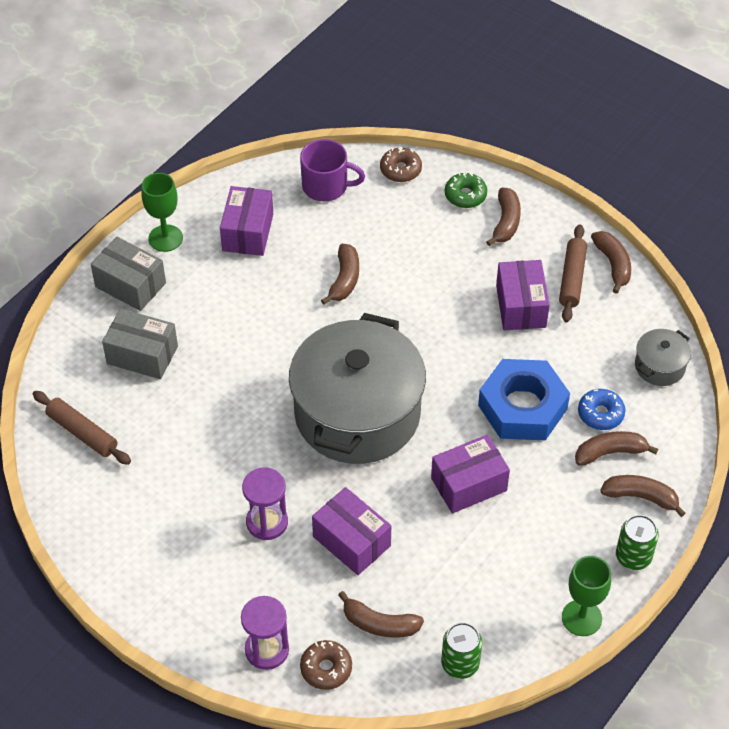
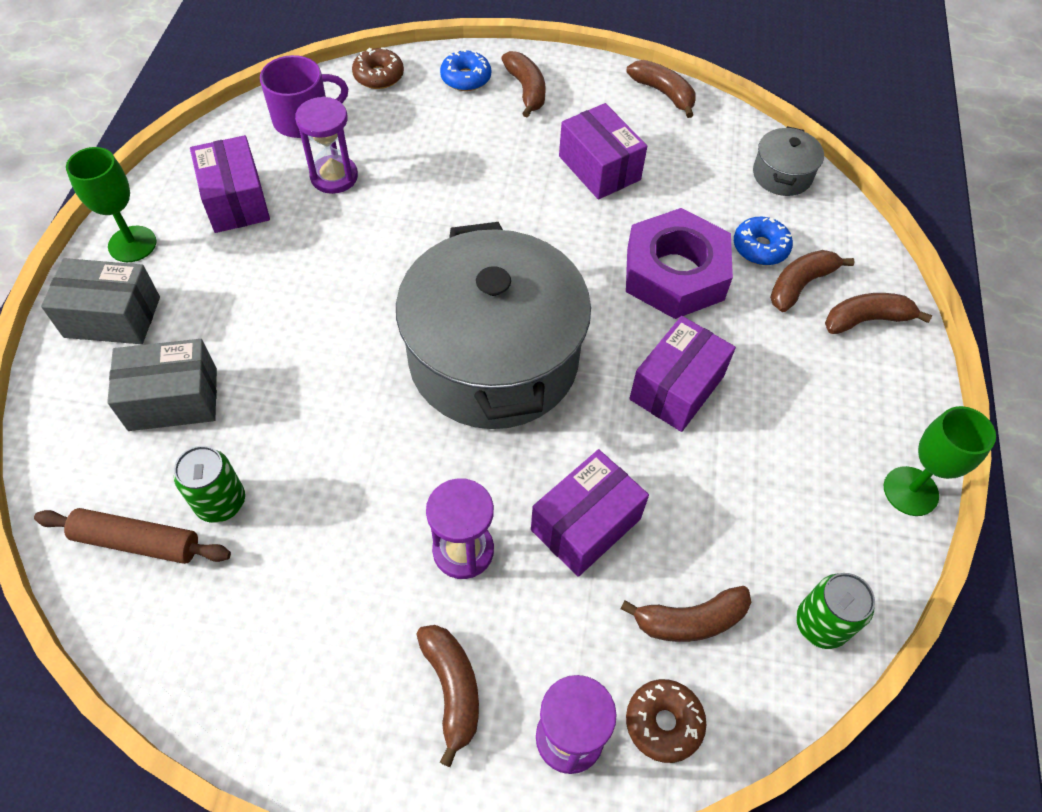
camera: 30 degrees left, 5 degrees up
purple box [312,487,391,575] -> purple box turned 60 degrees counterclockwise [531,449,649,577]
brown banana [321,244,359,305] -> brown banana moved to [416,625,479,767]
green donut [445,172,487,208] -> blue donut [440,49,491,91]
blue nut [478,359,570,440] -> purple nut [626,208,733,319]
brown rolling pin [559,224,587,322] -> none
green can [616,515,659,570] -> green can moved to [174,446,245,523]
none -> purple hourglass [295,97,358,194]

